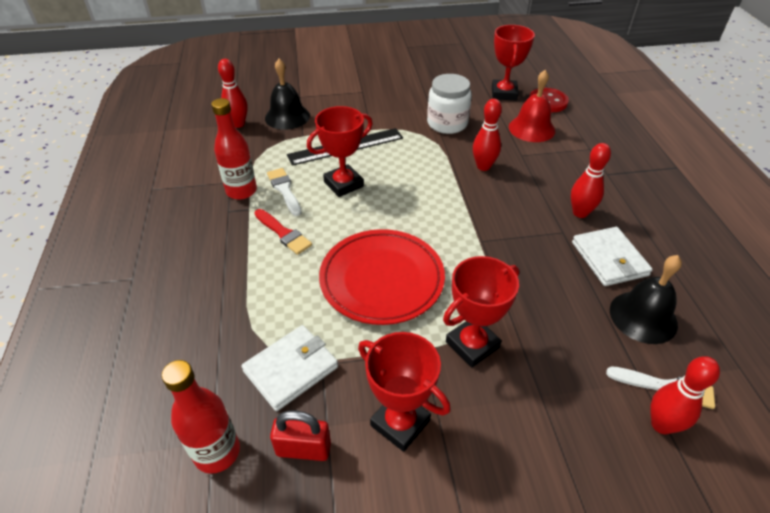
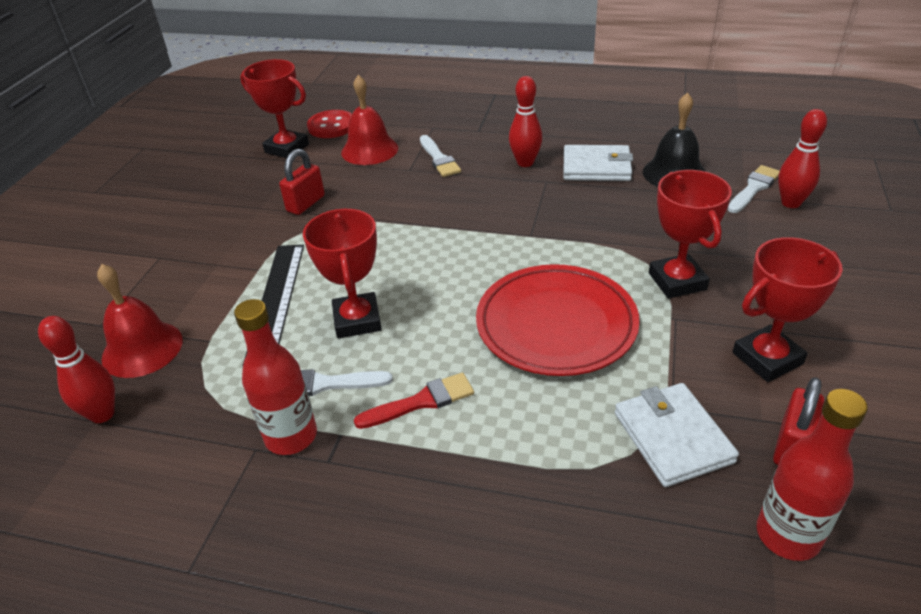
camera: 65 degrees left, 5 degrees down
black bell [265,59,310,130] -> red bell [97,264,183,378]
white jar [427,74,472,134] -> red padlock [279,149,325,215]
red bowling pin [473,99,502,171] -> none
none -> white brush [420,135,461,177]

